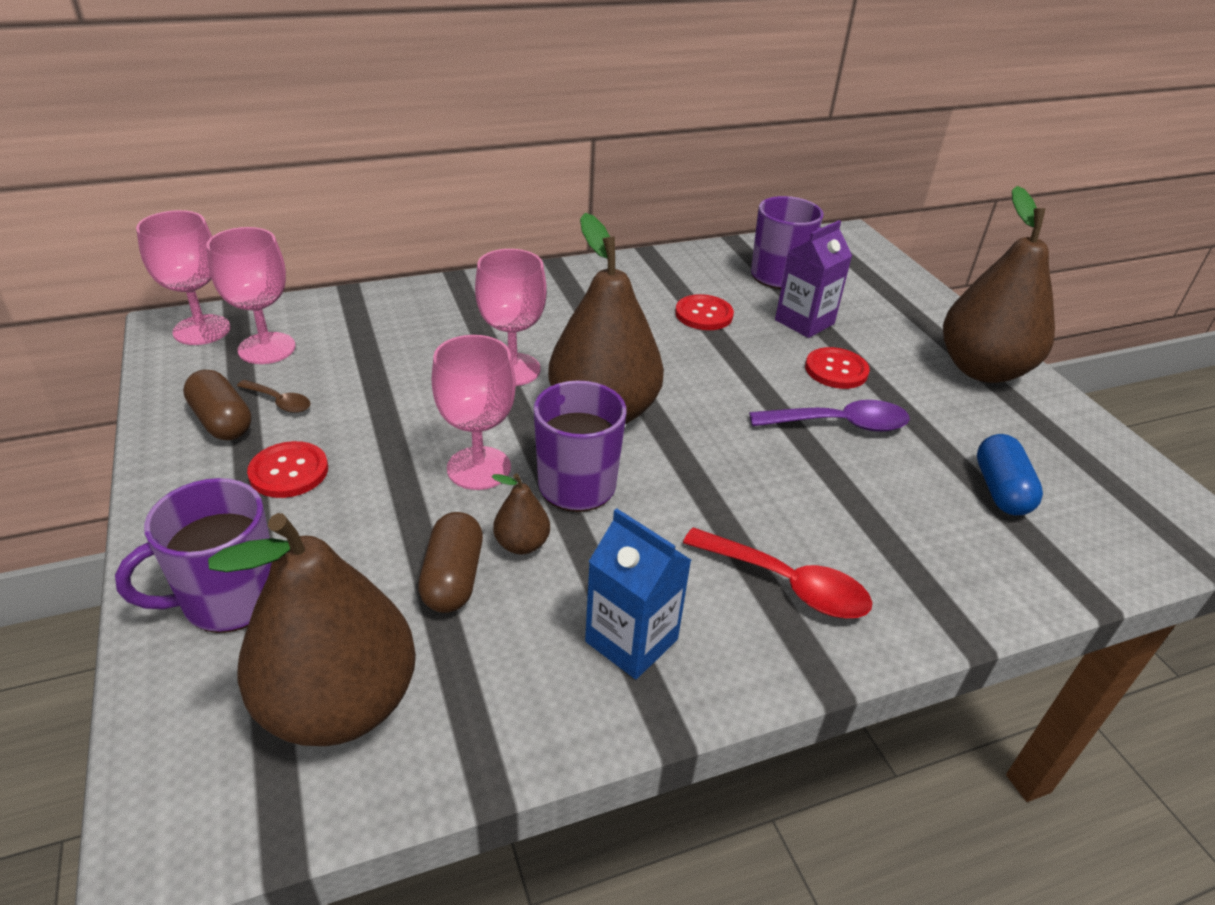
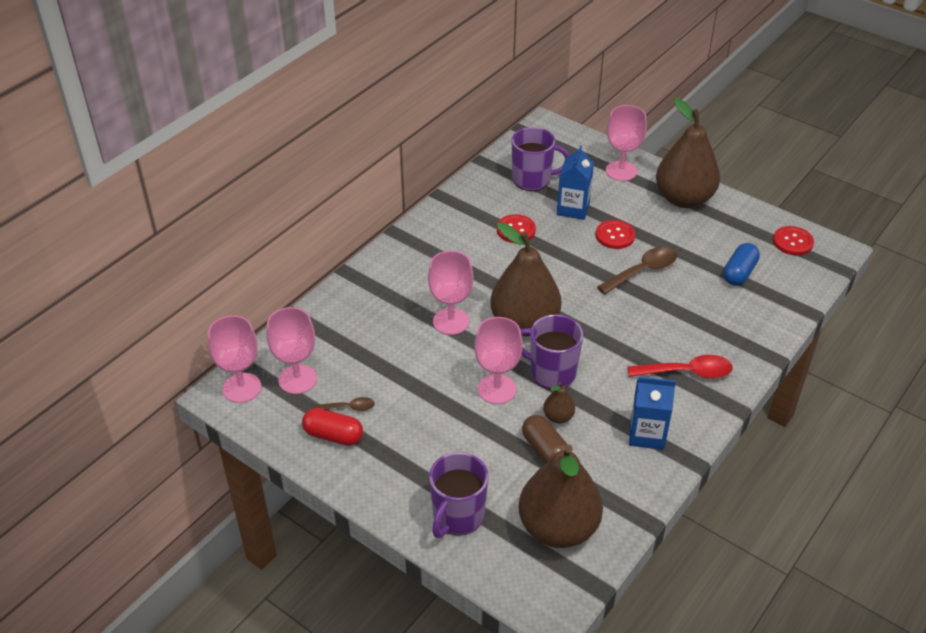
camera: 30 degrees left, 5 degrees up
brown capsule [183,370,251,440] -> red capsule [302,408,363,446]
red button [247,441,328,498] -> red button moved to [773,226,814,255]
purple spoon [749,400,910,432] -> brown spoon [597,247,677,294]
purple carton [775,220,852,338] -> blue carton [557,145,594,220]
blue capsule [977,434,1043,515] -> blue capsule turned 60 degrees clockwise [723,243,760,286]
none -> pink goblet [606,105,647,181]

